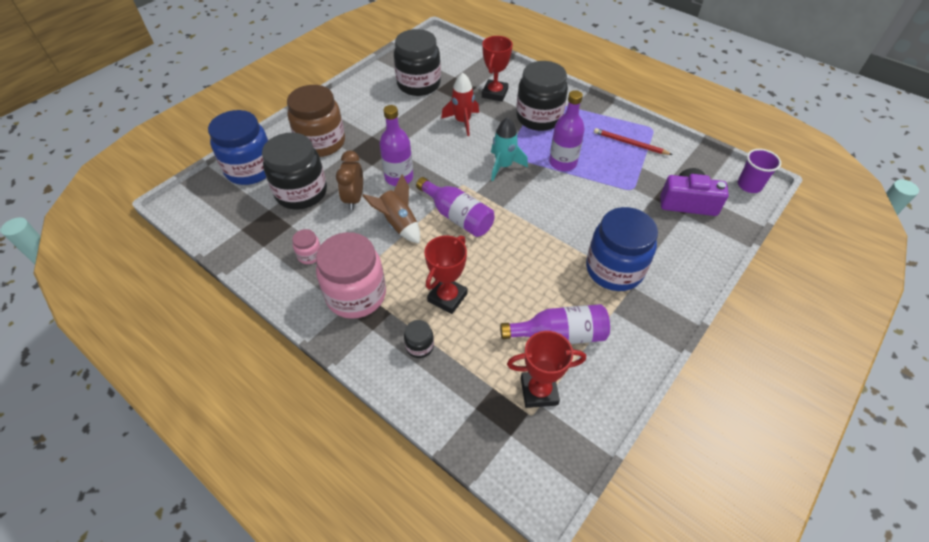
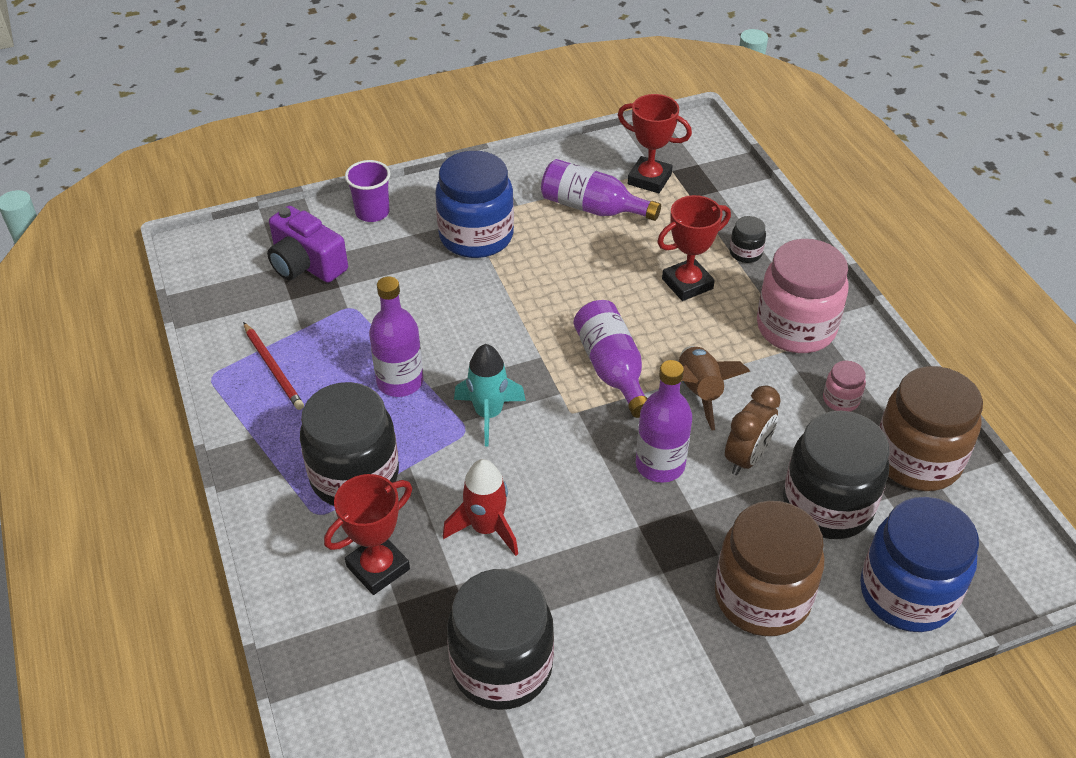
camera: 150 degrees left, 5 degrees down
purple cup [738,149,781,193] -> purple cup moved to [345,160,390,222]
none -> brown jar [879,366,983,491]

